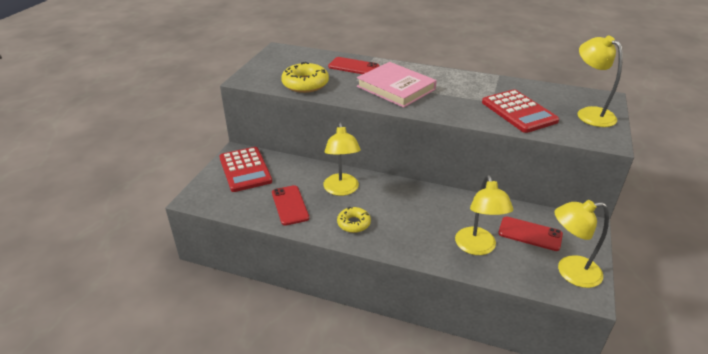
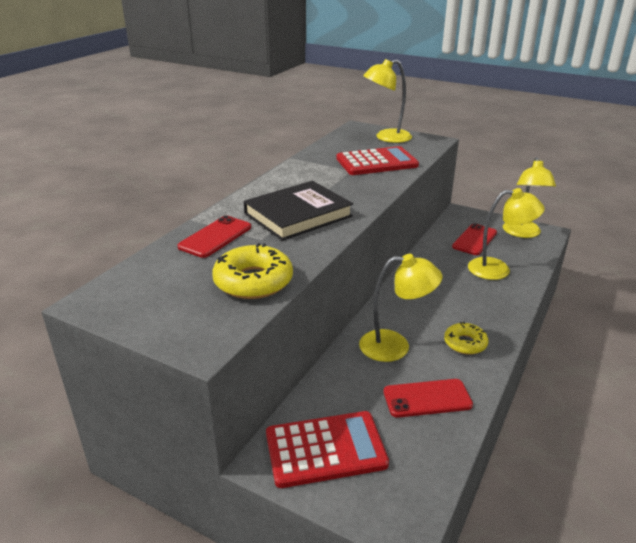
camera: 80 degrees left, 5 degrees down
pink book [357,62,437,108] -> black book [244,181,353,241]

